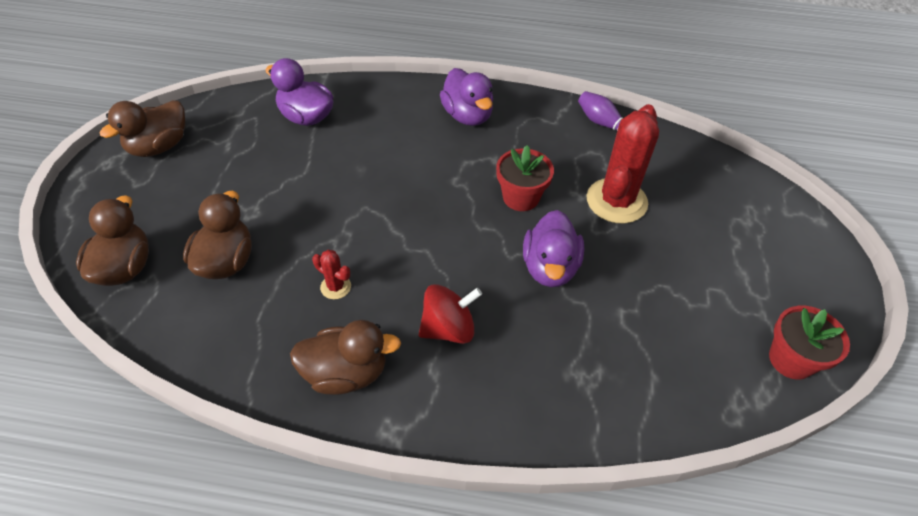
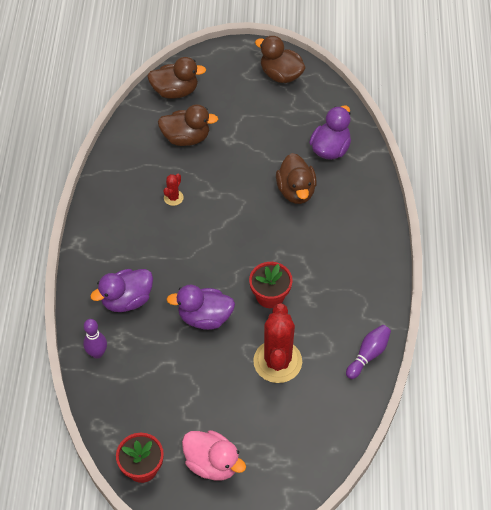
camera: 85 degrees right, 5 degrees up
brown duck [290,320,401,395] -> brown duck moved to [276,153,317,204]
red spinning top [419,284,482,344] -> none
purple duck [440,68,493,126] -> purple duck moved to [90,269,153,312]
red cactus [586,104,659,224] -> red cactus turned 75 degrees clockwise [253,303,302,383]
none -> purple bowling pin [83,319,107,359]
none -> pink duck [182,430,246,481]

